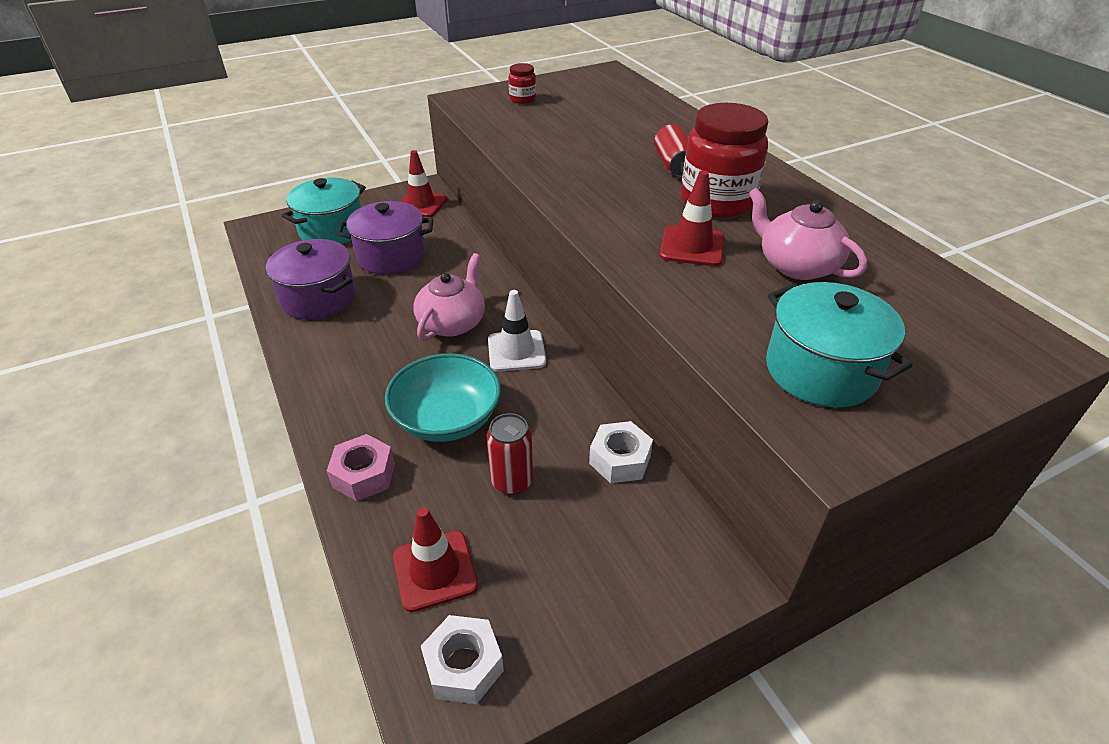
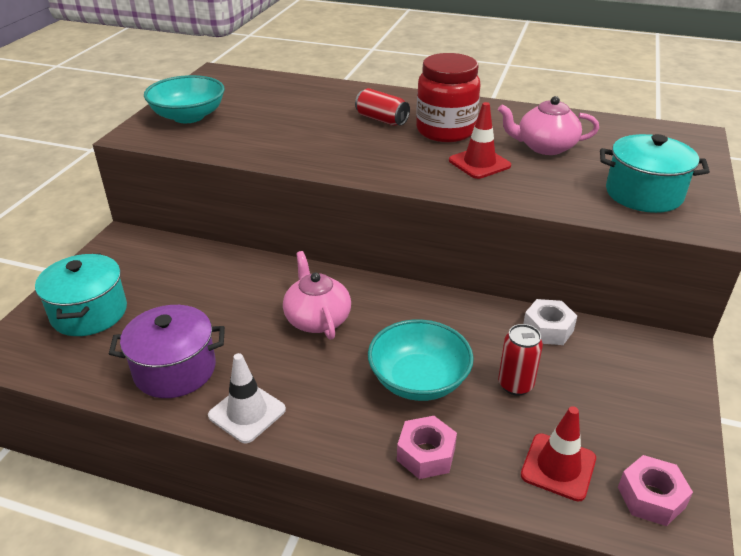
camera: 45 degrees left, 5 degrees down
purple pot [337,201,433,275] -> none
red traffic cone [400,150,448,217] -> none
white nut [421,615,504,704] -> pink nut [618,455,693,526]
white traffic cone [488,290,546,372] -> white traffic cone moved to [208,353,286,443]
red jar [509,63,536,104] -> turquoise bowl [144,75,225,123]

